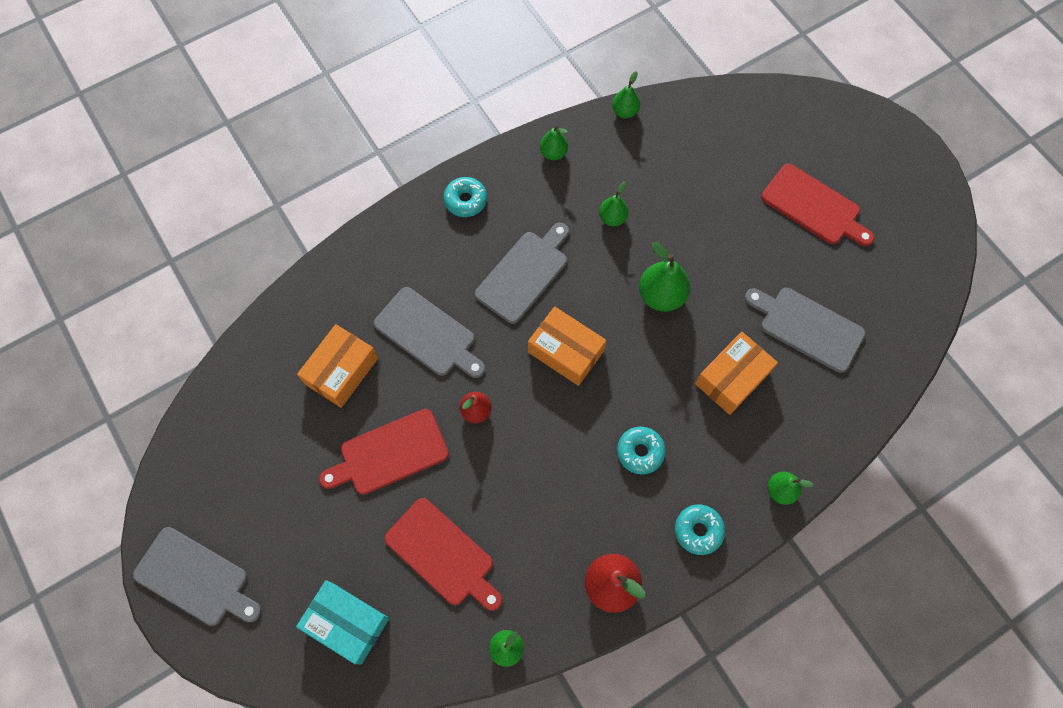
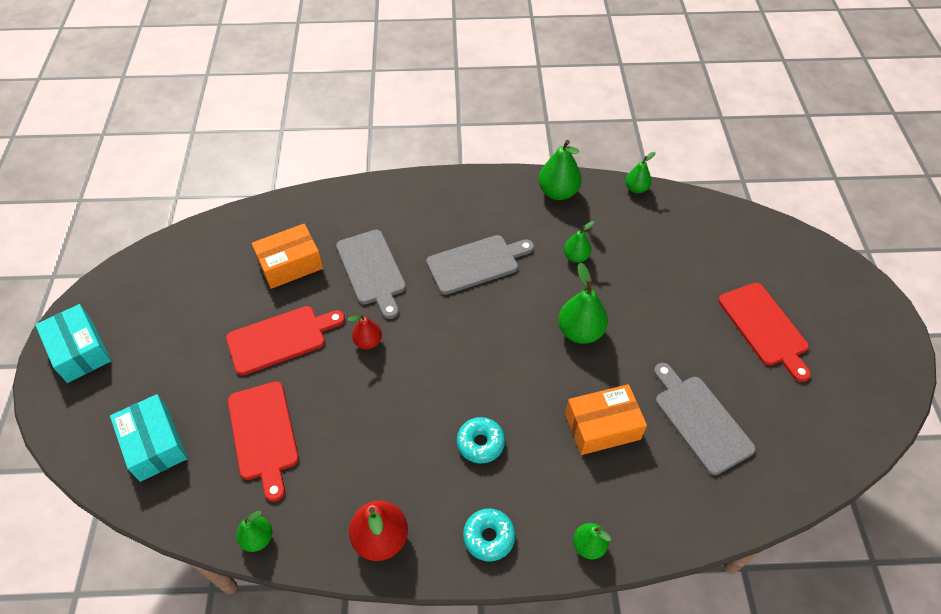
camera: 30 degrees right, 15 degrees down
grey cutting board [133,527,261,626] -> turquoise box [35,304,111,383]
red cutting board [319,409,449,495] -> red cutting board turned 150 degrees clockwise [226,306,345,376]
turquoise donut [443,177,487,217] -> none
orange box [528,306,606,386] -> none
green pear [540,126,568,160] -> green pear [538,140,582,200], size x1.65

